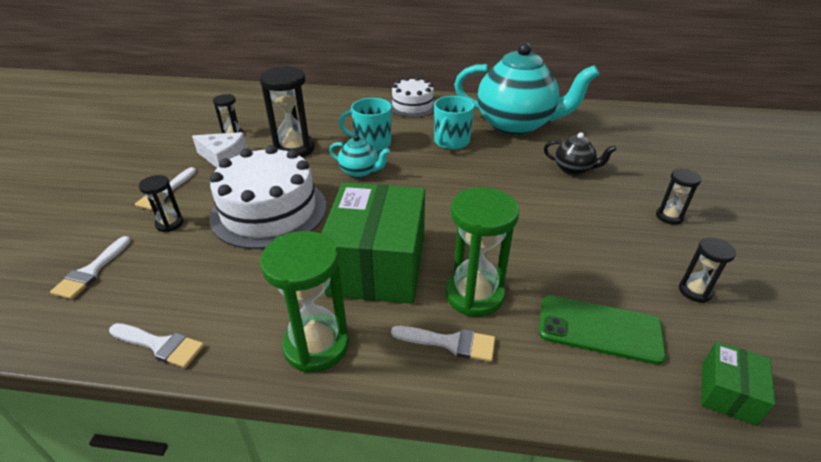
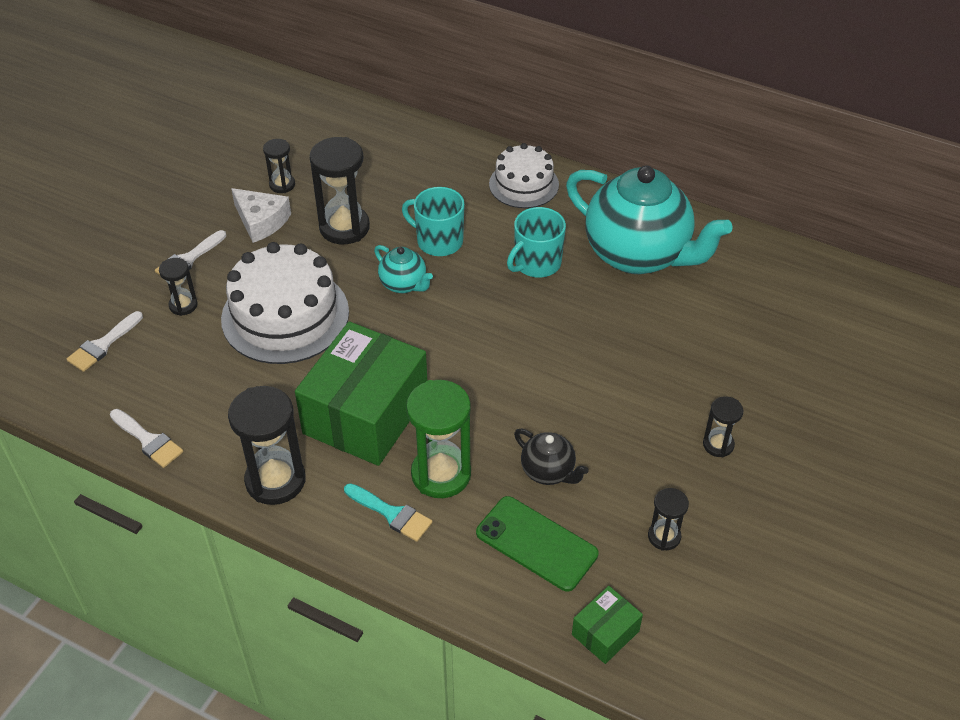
camera: 20 degrees right, 10 degrees up
green hourglass [260,231,349,373] -> black hourglass [228,386,305,505]
white brush [391,326,495,362] -> turquoise brush [344,483,433,542]
black teapot [544,132,617,176] -> black teapot moved to [514,429,589,485]

